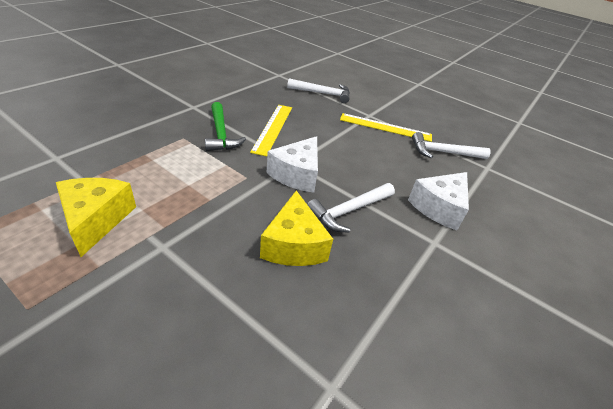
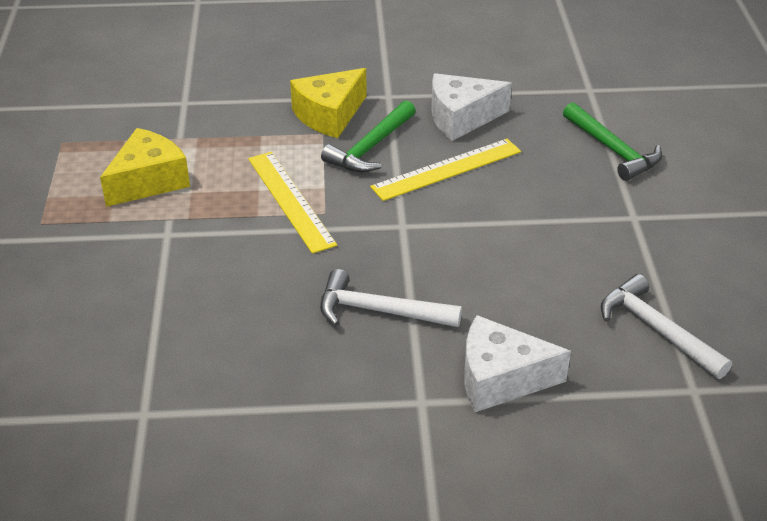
camera: 55 degrees right, 0 degrees up
yellow cheese [260,191,333,266] -> yellow cheese moved to [290,68,367,138]
white cheese [267,136,318,193] -> white cheese moved to [431,73,512,141]
white hammer [287,78,350,103] -> green hammer [563,102,662,181]
yellow ruler [340,113,432,142] -> yellow ruler moved to [248,152,337,254]

